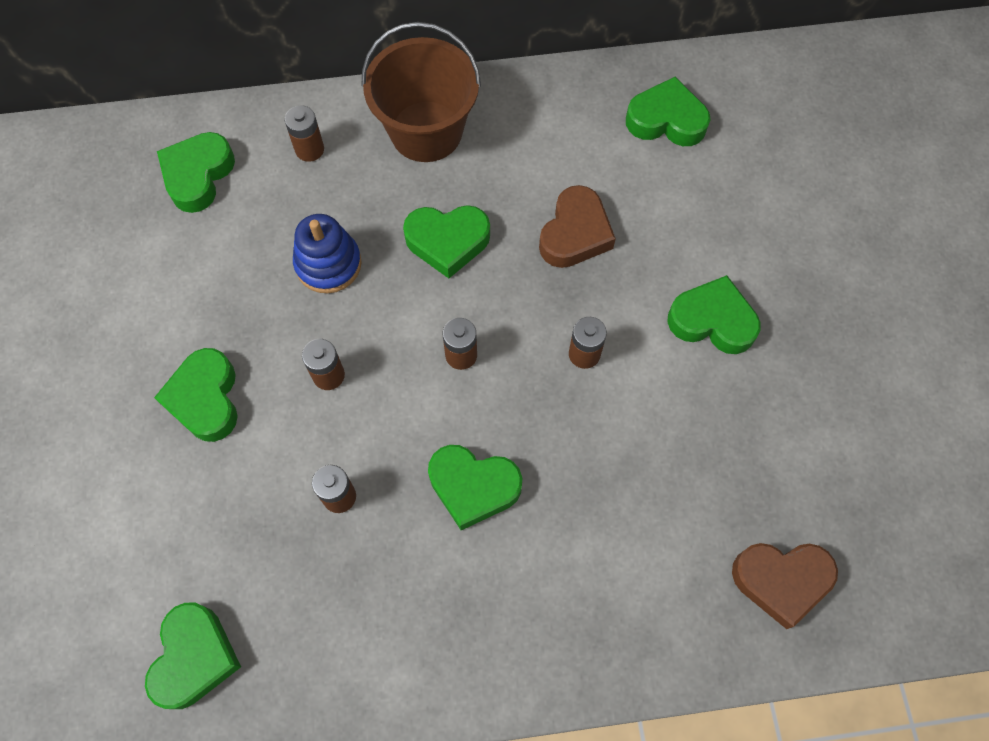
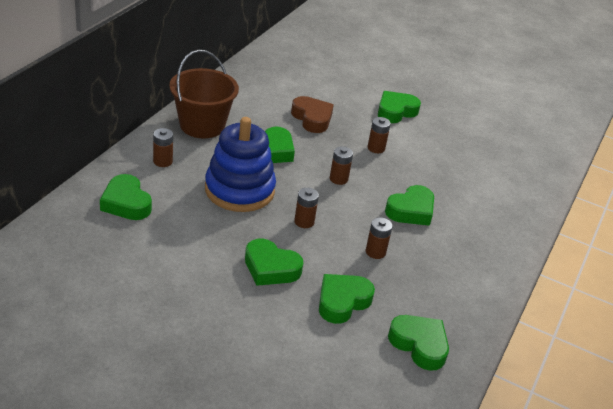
camera: 60 degrees left, 30 degrees down
blue stacking toy [293,214,362,293] -> blue stacking toy [205,117,276,212], size x1.65
green heart [626,77,710,146] -> green heart moved to [319,274,375,324]
brown heart [732,543,838,629] -> none

